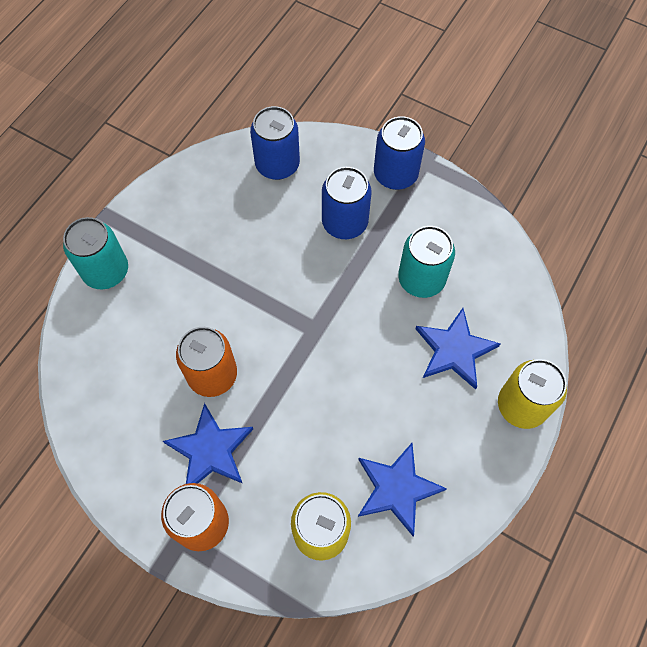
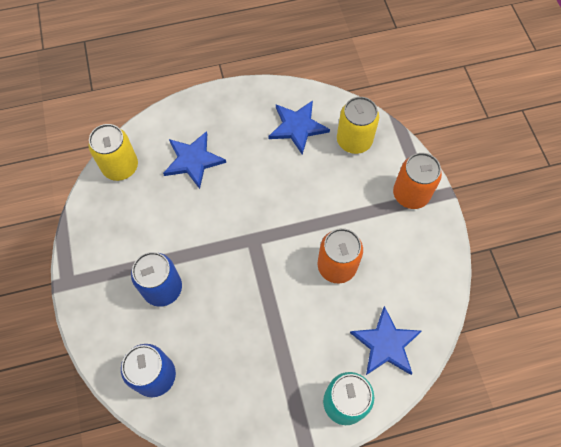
camera: 135 degrees left, 0 degrees up
blue star [163,403,253,484] -> blue star moved to [350,306,422,375]
blue can [374,116,425,190] -> none
turquoise can [398,226,455,298] -> none
yellow can [498,359,567,429] -> yellow can moved to [88,124,138,181]

